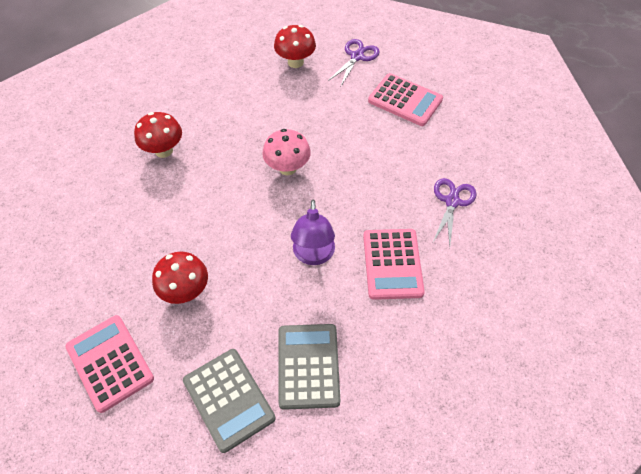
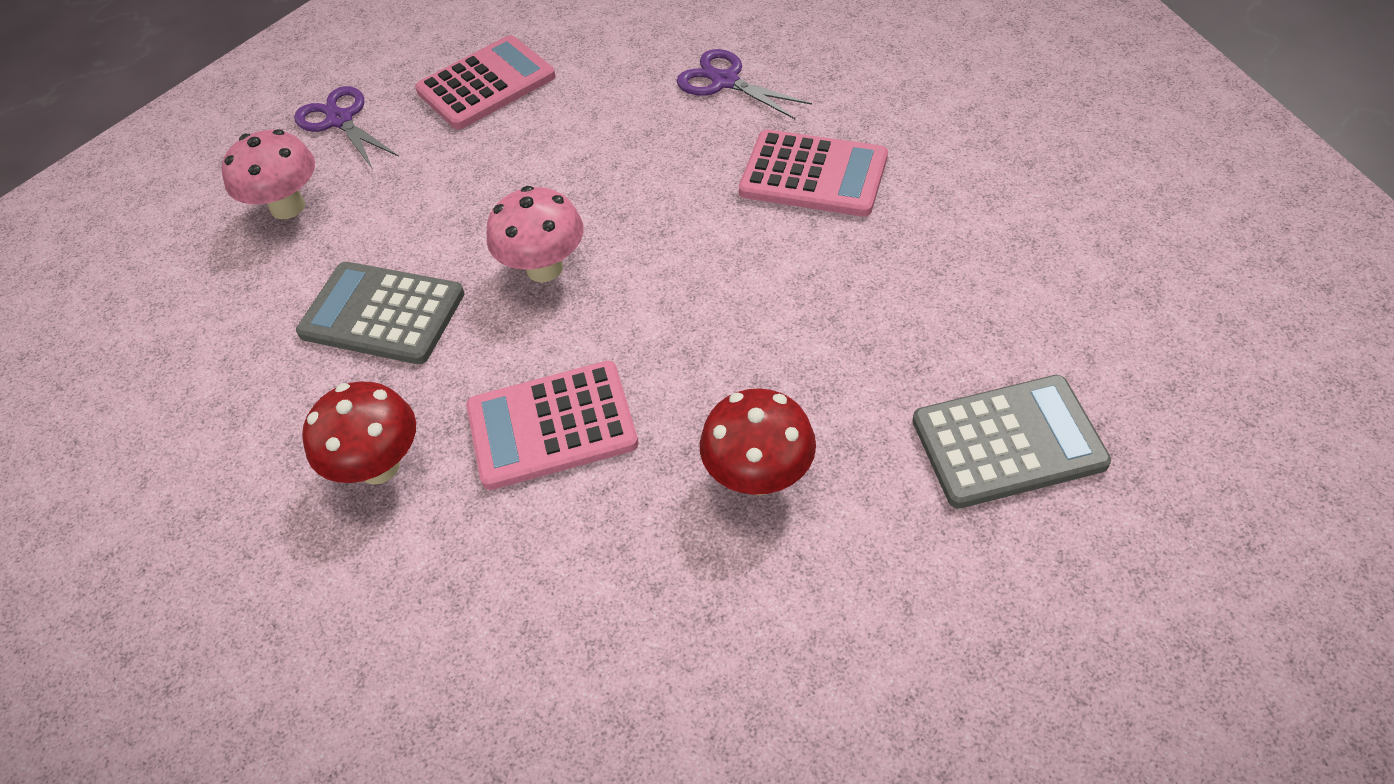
camera: 65 degrees left, 5 degrees down
pink calculator [65,315,154,413] -> pink calculator moved to [466,361,639,490]
red mushroom [274,25,316,68] -> pink mushroom [221,129,315,219]
grey calculator [278,324,340,410] -> grey calculator moved to [296,262,465,364]
purple lamp [291,200,335,265] -> none

